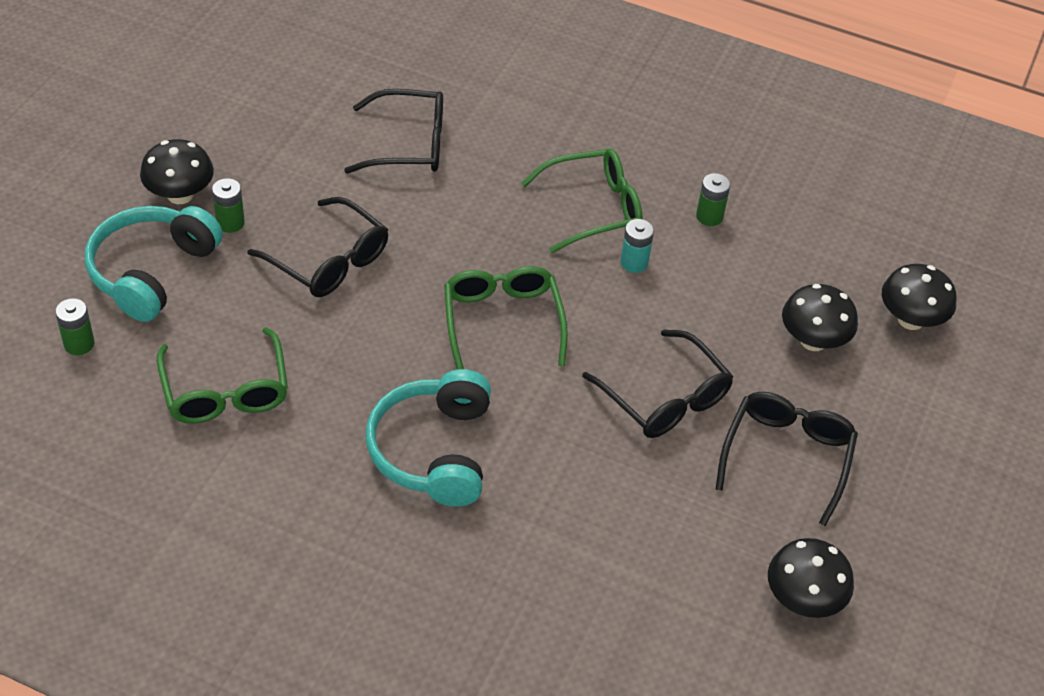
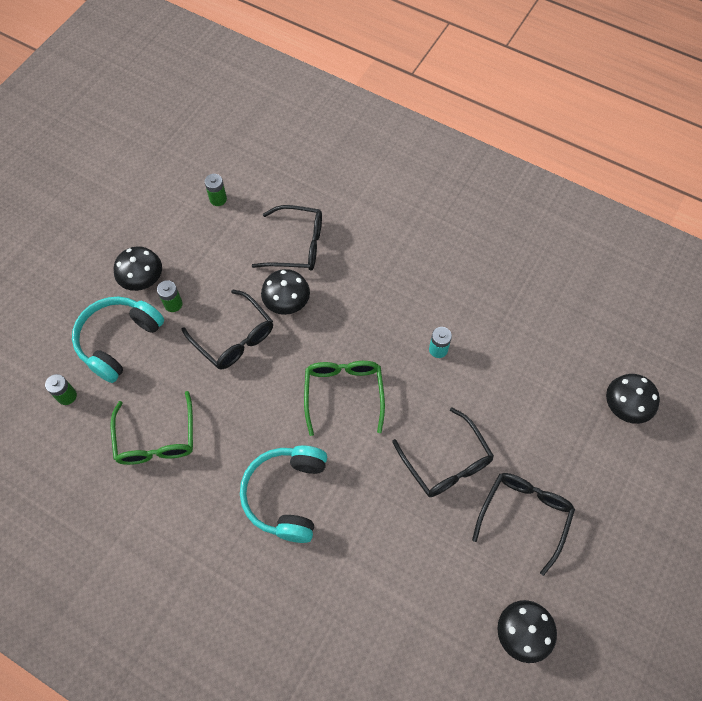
camera: 10 degrees right, 15 degrees up
green glasses [521,148,643,253] -> none
green battery [696,173,730,226] -> green battery moved to [205,174,227,206]
black mushroom [782,284,858,351] -> black mushroom moved to [261,269,310,315]

